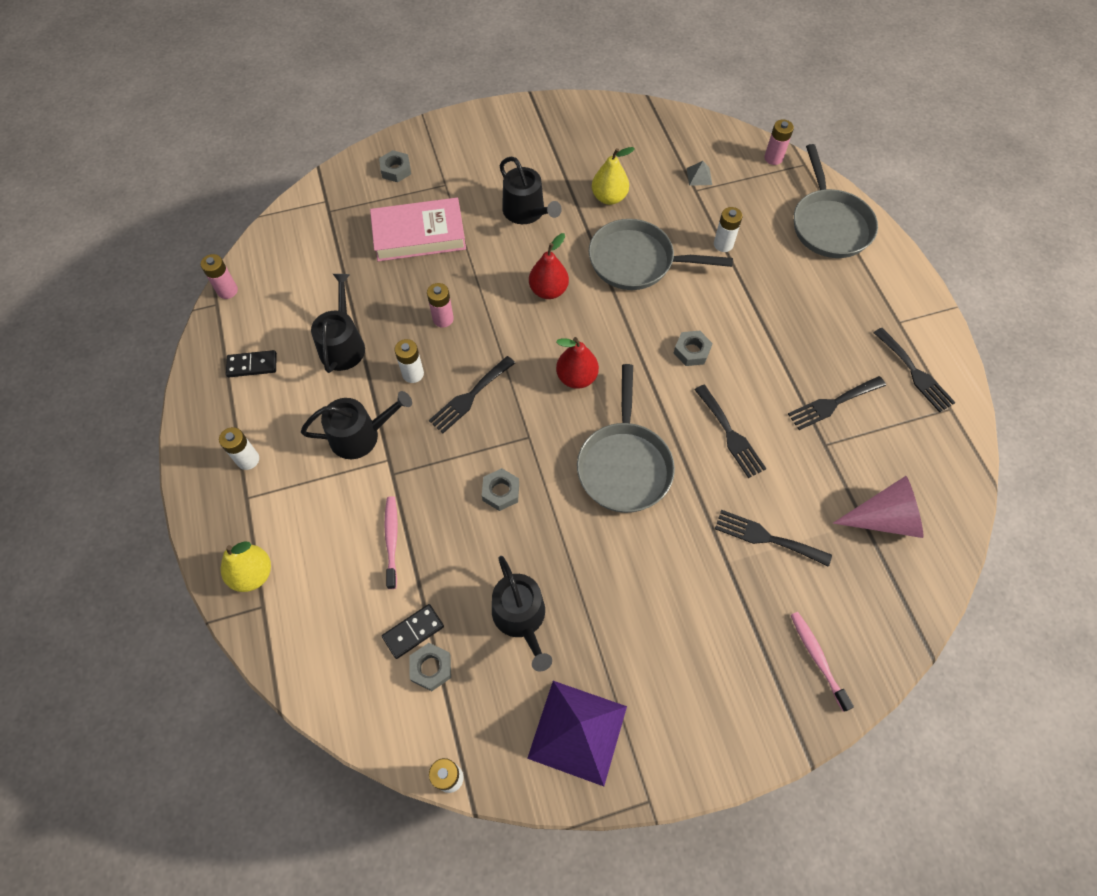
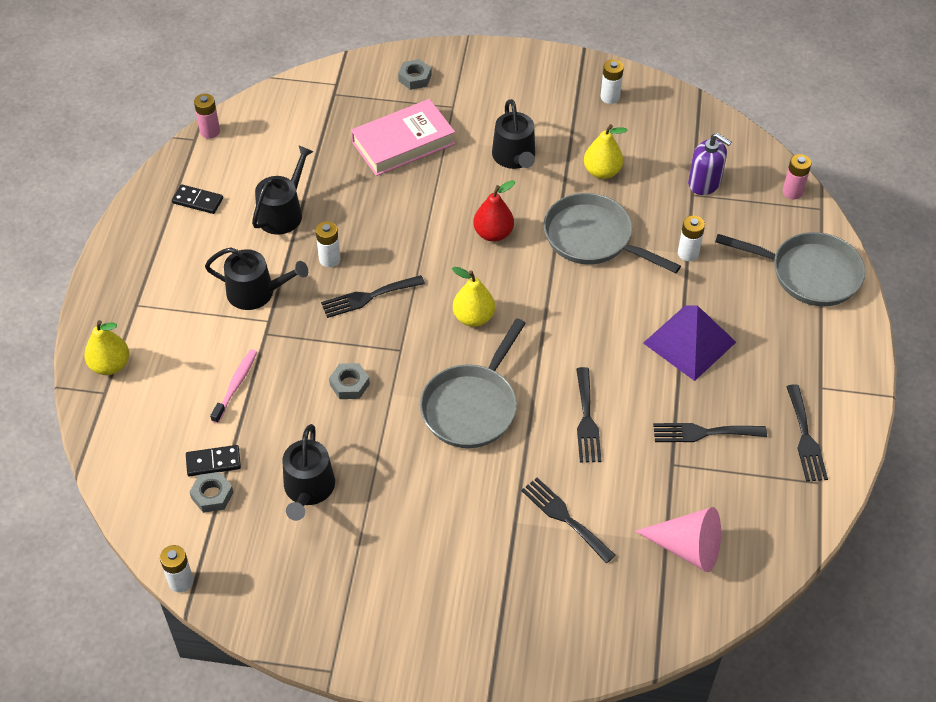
camera: 25 degrees right, 10 degrees down
white battery [219,427,259,470] -> white battery moved to [601,59,624,104]
pink book [370,198,466,261] -> pink book turned 45 degrees counterclockwise [351,99,455,176]
pink battery [427,283,454,328] -> none
purple pyramid [527,681,627,786] -> purple pyramid moved to [643,305,736,381]
red pear [556,337,599,389] -> yellow pear [452,267,495,327]
grey nut [674,331,713,366] -> none
grey pyramid [687,161,712,186] -> purple soap dispenser [688,133,732,195]
pink toothbrush [790,612,854,712] -> none
grey pan [794,144,878,258] -> grey pan turned 90 degrees counterclockwise [715,232,866,306]

